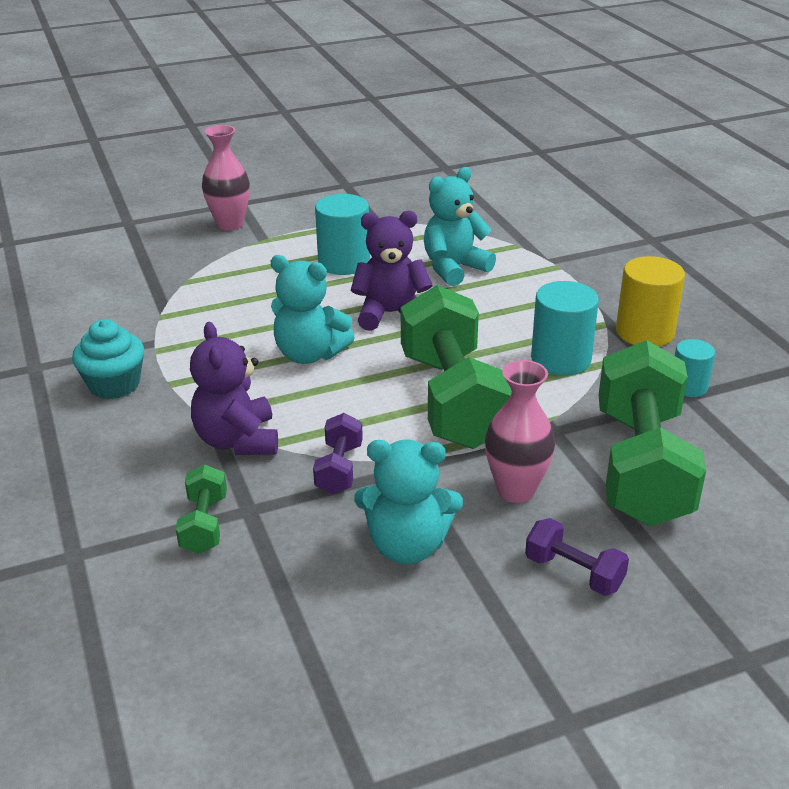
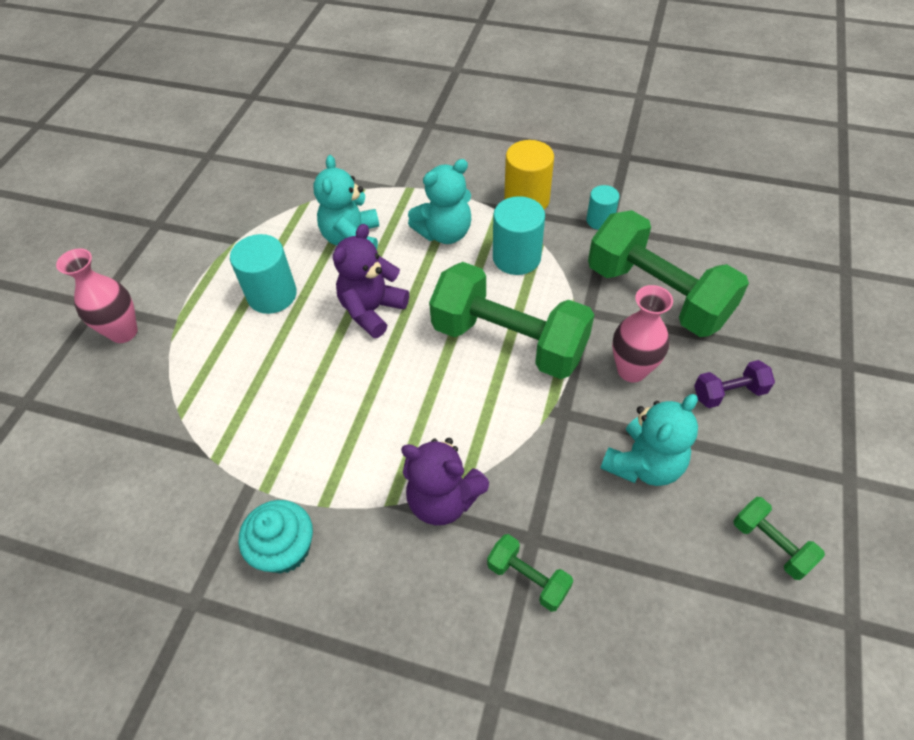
camera: 50 degrees left, 20 degrees up
turquoise teddy bear [271,255,355,364] -> turquoise teddy bear moved to [408,159,471,244]
purple dumbbell [313,413,363,494] -> none
none -> green dumbbell [733,497,825,580]

